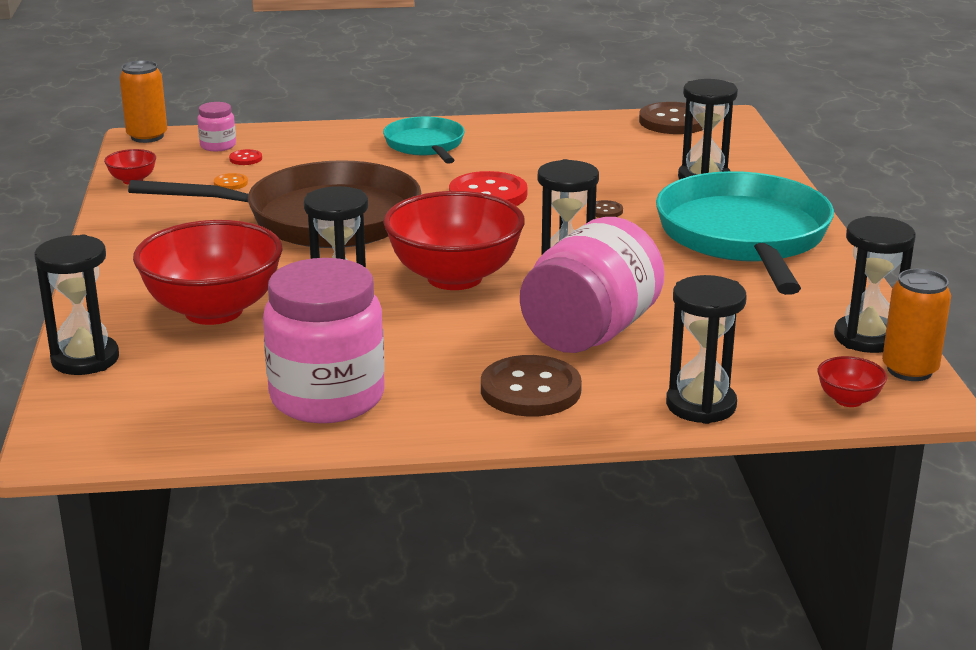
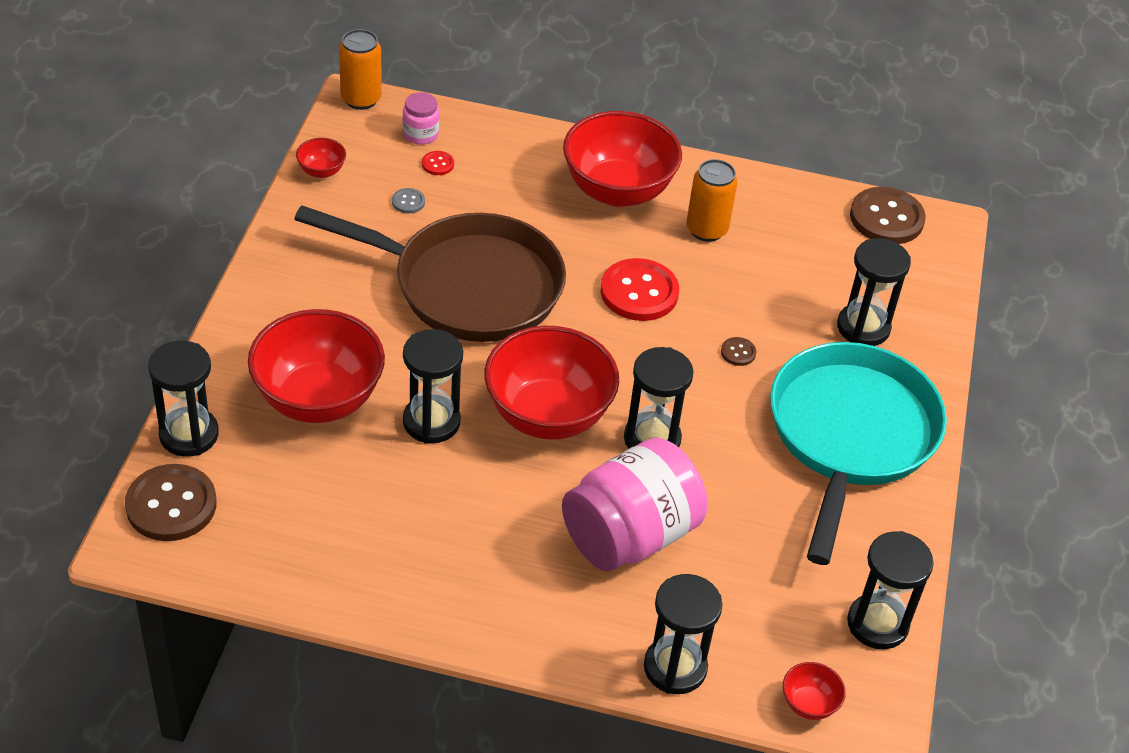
camera: 15 degrees right, 20 degrees up
orange button [214,173,248,190] -> grey button [392,188,425,214]
pink jar [263,258,385,423] -> none
turquoise pan [383,117,465,164] -> red bowl [563,111,682,207]
brown button [481,355,582,417] -> brown button moved to [125,464,216,541]
orange can [882,269,951,381] -> orange can moved to [686,159,738,242]

